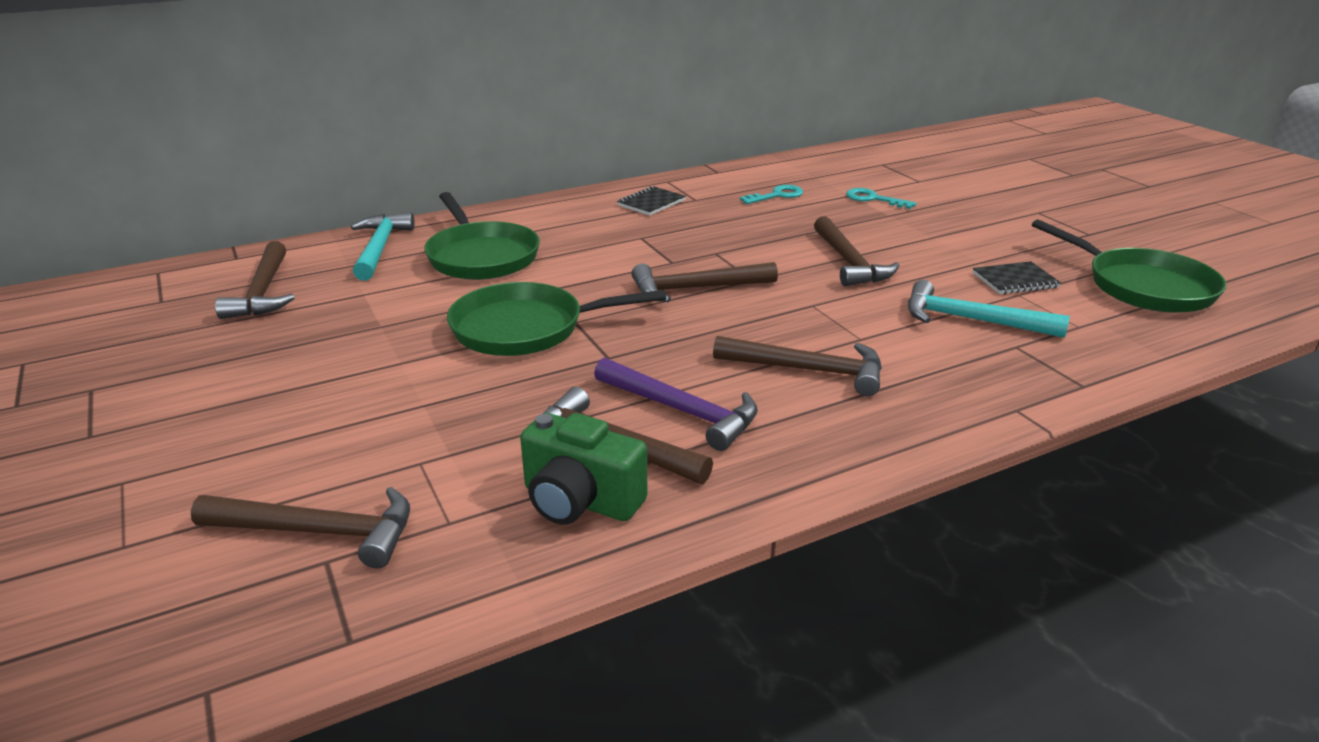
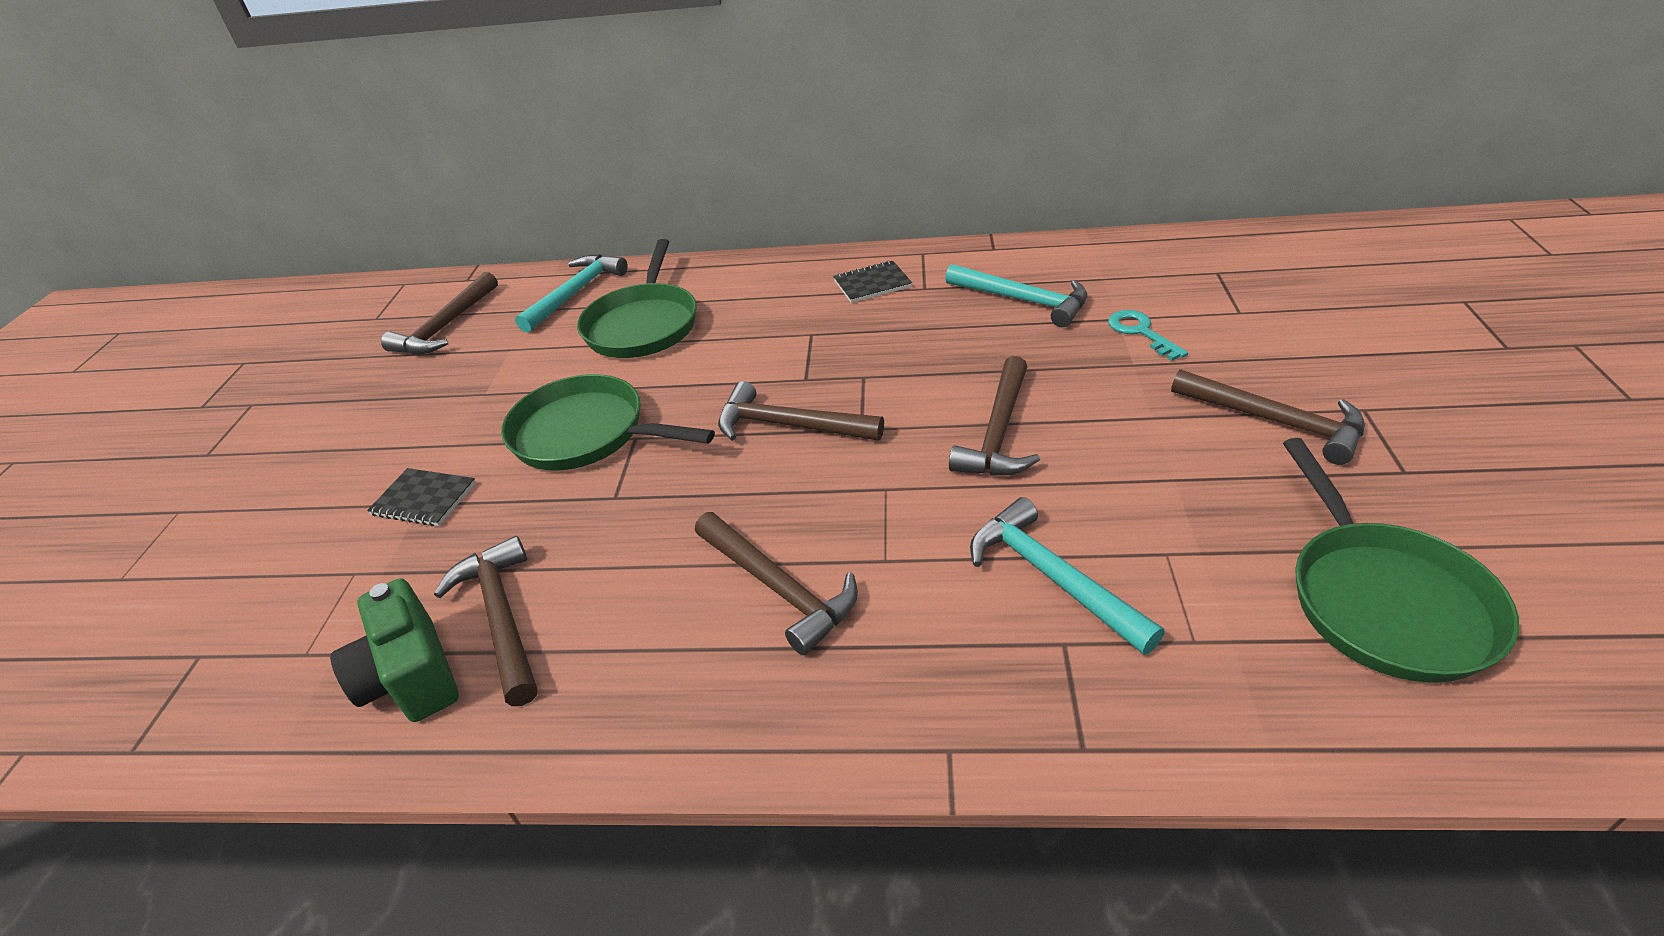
camera: 35 degrees right, 10 degrees up
brown hammer [191,487,410,568] -> brown hammer moved to [1171,369,1365,465]
purple hammer [594,358,758,451] -> none
turquoise key [740,185,803,204] -> turquoise hammer [945,264,1087,327]
black notebook [973,261,1061,294] -> black notebook moved to [367,468,476,526]

